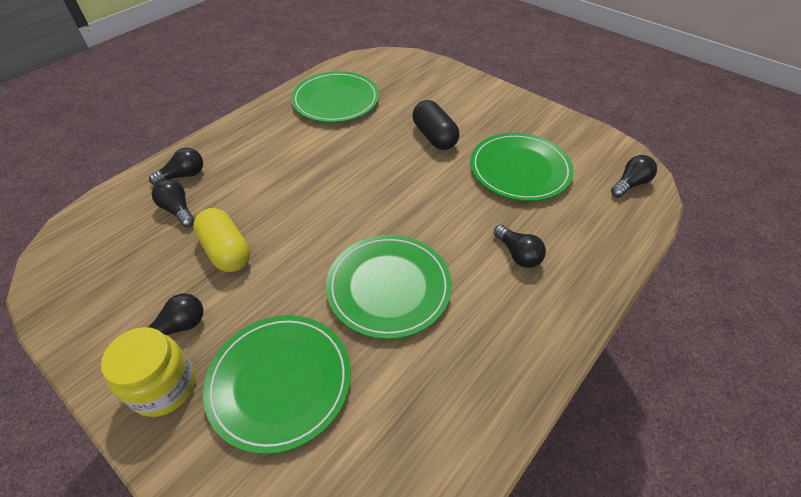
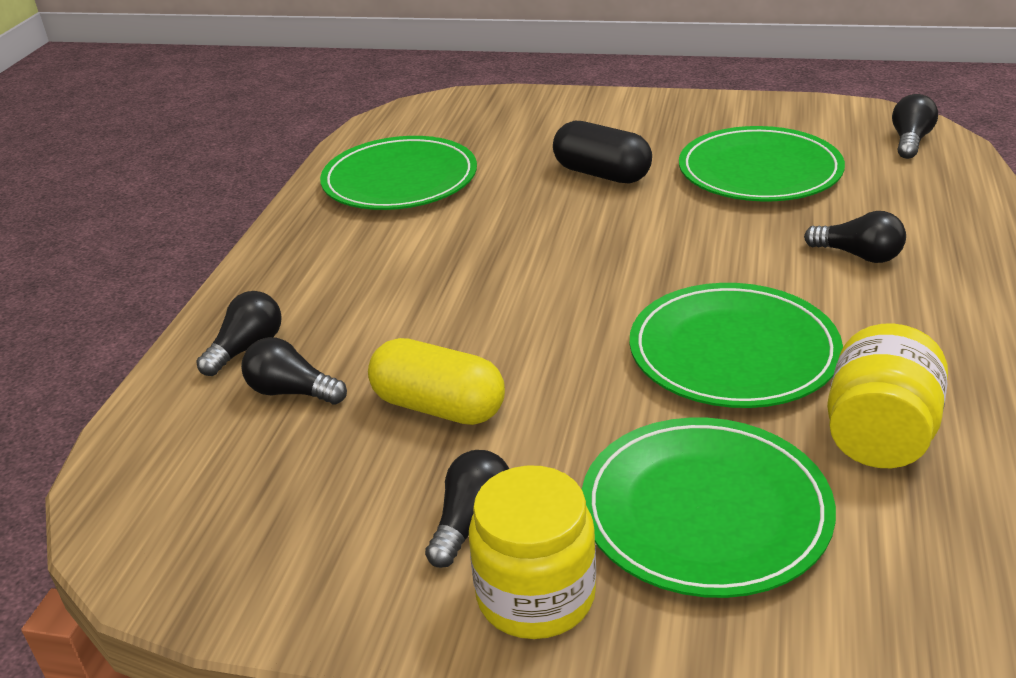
camera: 25 degrees left, 15 degrees down
none -> yellow jar [827,323,948,468]

